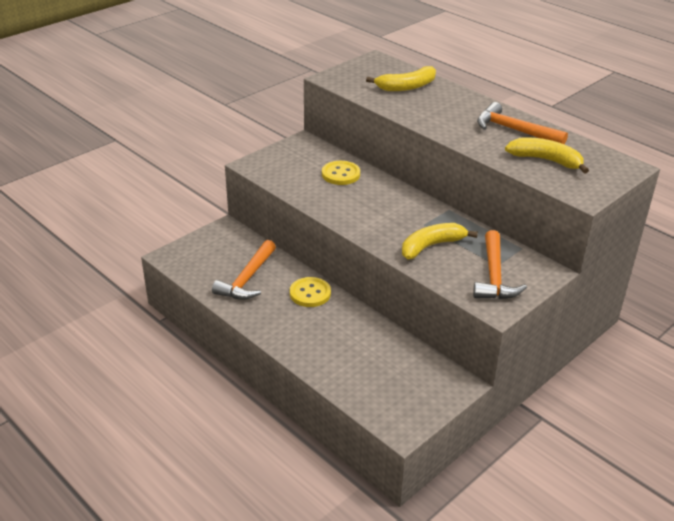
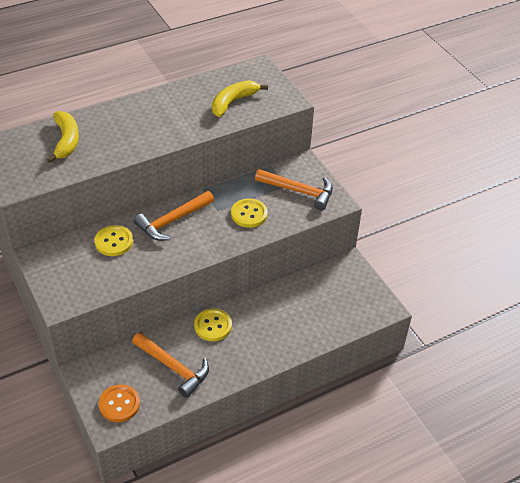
camera: 75 degrees left, 10 degrees up
yellow banana [402,223,478,260] -> yellow button [231,198,268,228]
orange hammer [477,102,568,145] -> orange hammer moved to [134,191,214,241]
none -> orange button [99,384,140,422]

